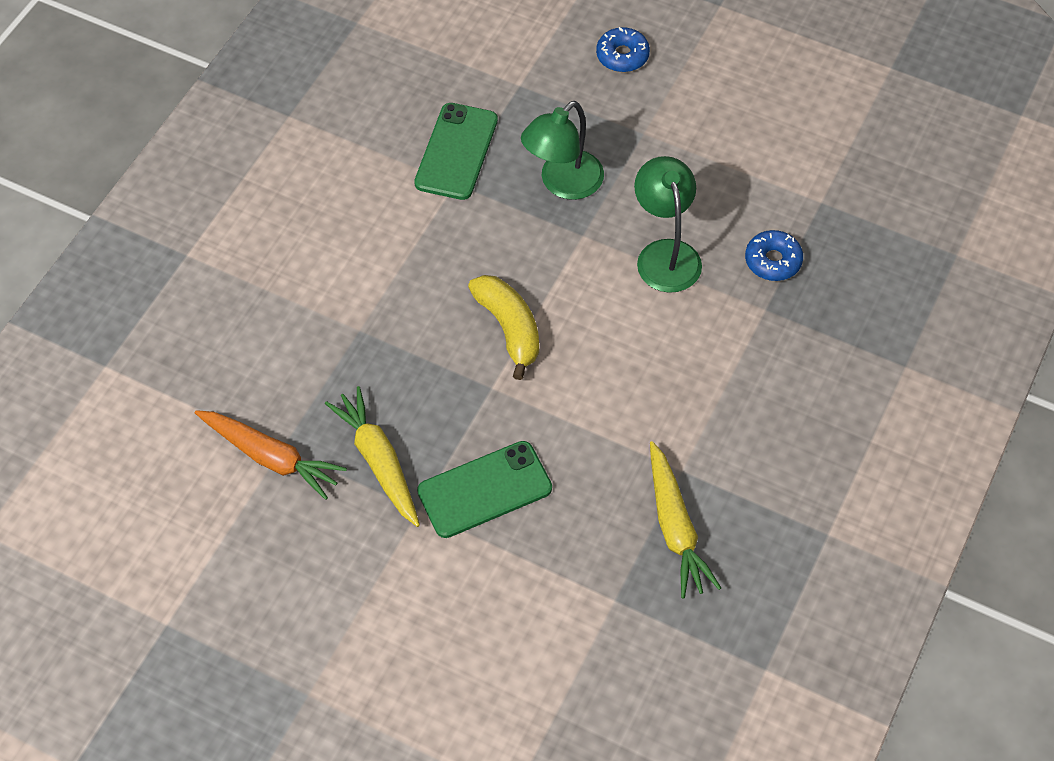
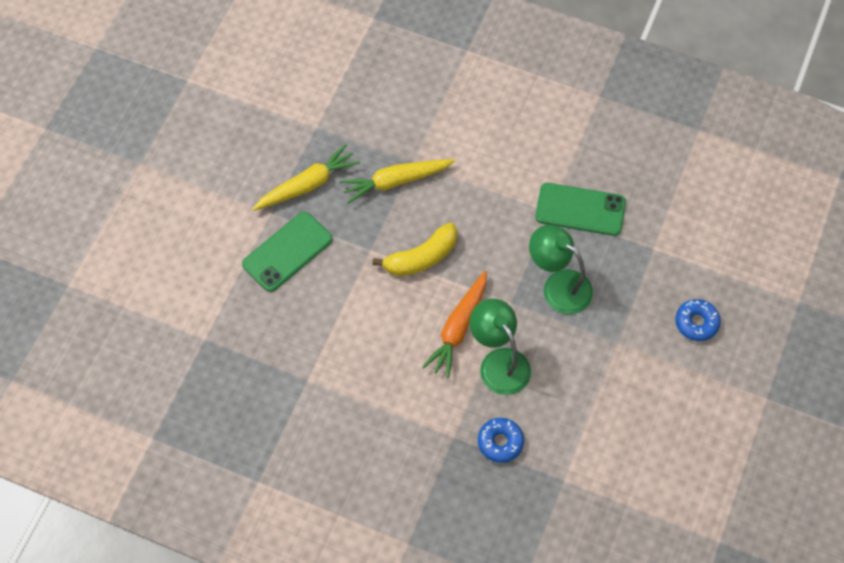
camera: 85 degrees right, 5 degrees up
orange carrot [194,410,347,500] -> orange carrot moved to [422,271,487,378]
green phone [417,441,552,538] -> green phone turned 75 degrees clockwise [242,212,333,292]
green lamp [634,156,702,293] -> green lamp turned 105 degrees counterclockwise [470,299,531,395]
yellow carrot [650,441,721,599] -> yellow carrot moved to [340,159,455,204]

